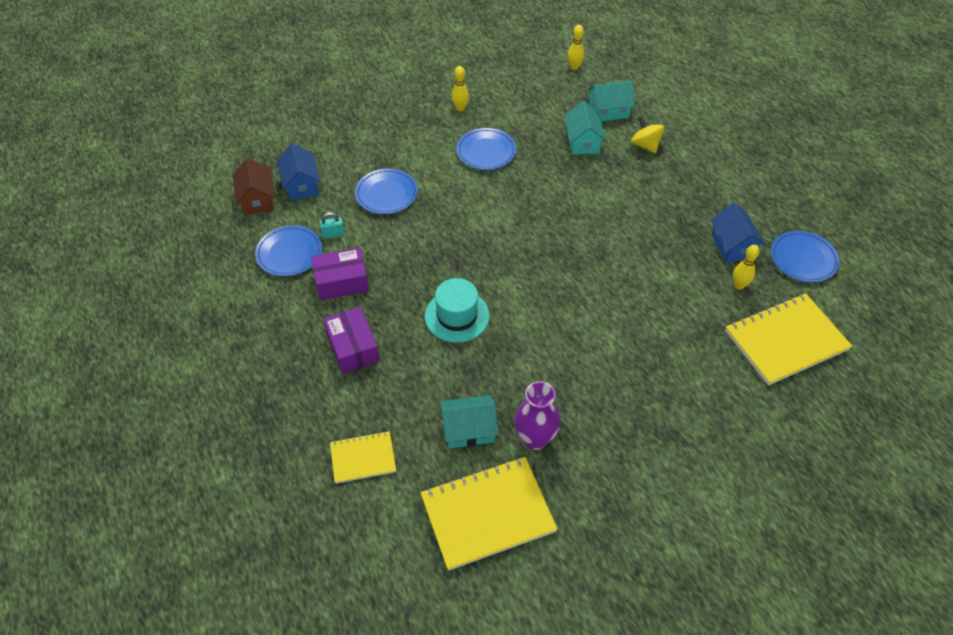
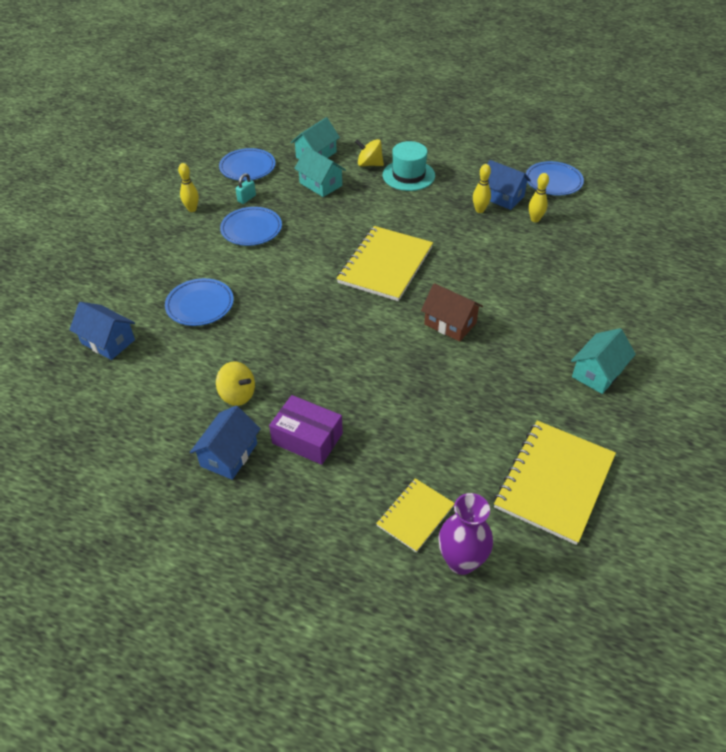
camera: 40 degrees left, 5 degrees down
brown house [233,158,275,215] -> brown house moved to [421,283,483,342]
blue plate [255,225,322,276] -> blue plate moved to [219,148,276,181]
purple box [311,247,369,301] -> yellow spinning top [216,361,255,406]
turquoise padlock [319,212,344,239] -> turquoise padlock moved to [236,173,256,204]
turquoise hat [425,278,490,343] -> turquoise hat moved to [383,141,435,191]
turquoise house [440,395,499,448] -> turquoise house moved to [571,328,636,394]
purple vase [514,381,561,450] -> purple vase moved to [438,493,493,575]
yellow bowling pin [568,25,584,70] -> yellow bowling pin moved to [473,164,491,213]
yellow notebook [725,293,852,385] -> yellow notebook moved to [337,226,433,301]
none -> blue house [190,406,261,480]

